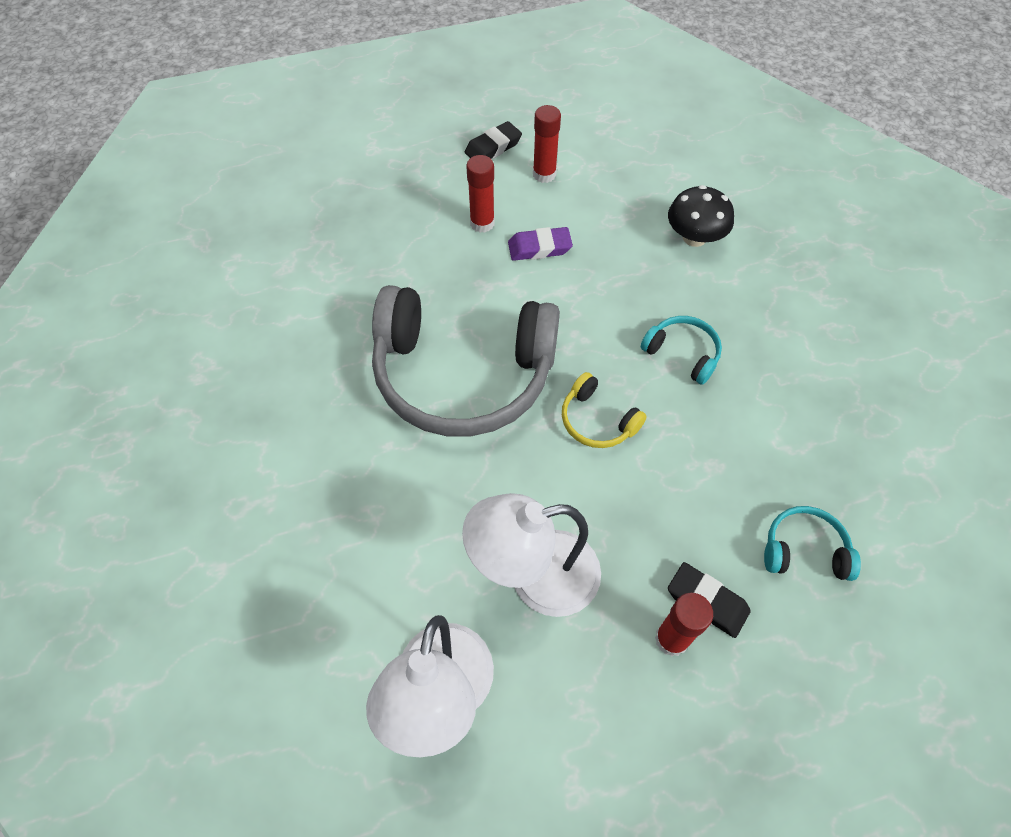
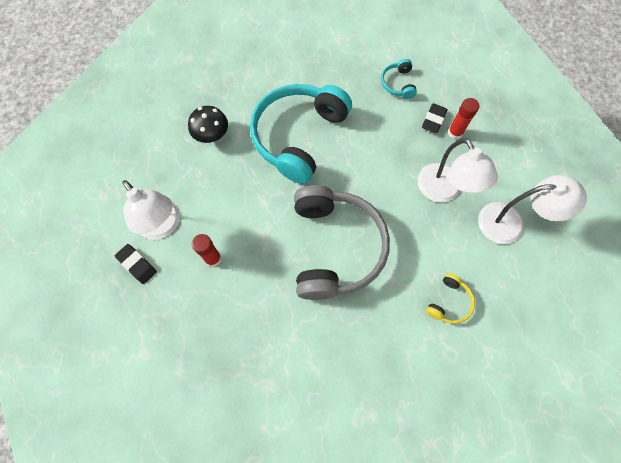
camera: 100 degrees left, 10 degrees up
purple eraser [508,227,573,261] -> none
red glue stick [533,105,561,183] -> white lamp [122,180,180,240]
yellow headphones [562,372,647,448] -> yellow headphones moved to [426,273,475,324]
turquoise headphones [641,316,722,385] -> turquoise headphones [250,84,352,184], size x2.40

